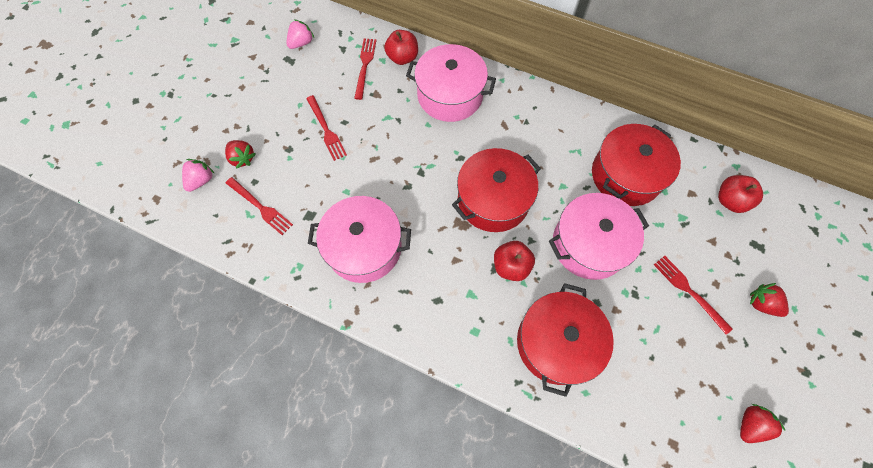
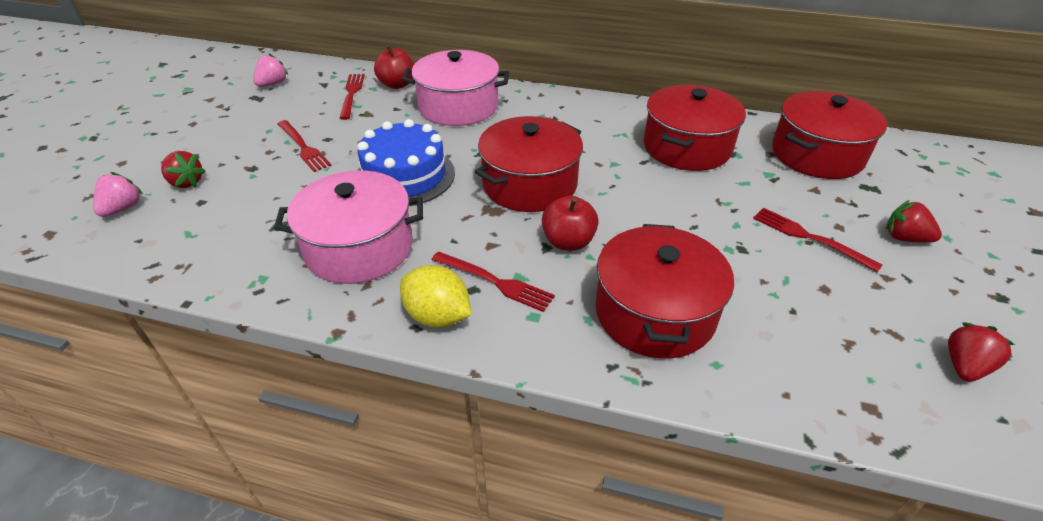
camera: 10 degrees left, 25 degrees down
red fork [226,177,293,235] -> red fork moved to [432,251,555,312]
pink pot [549,193,649,280] -> none
red apple [718,175,763,213] -> red pot [772,91,887,179]
none -> blue cake [357,119,455,206]
none -> yellow lemon [400,265,471,328]

